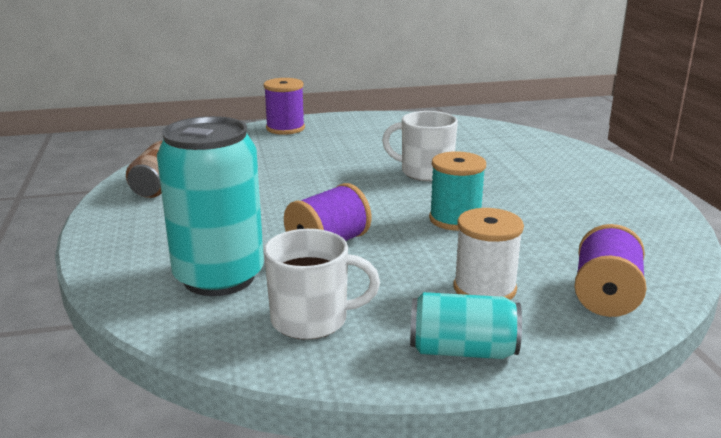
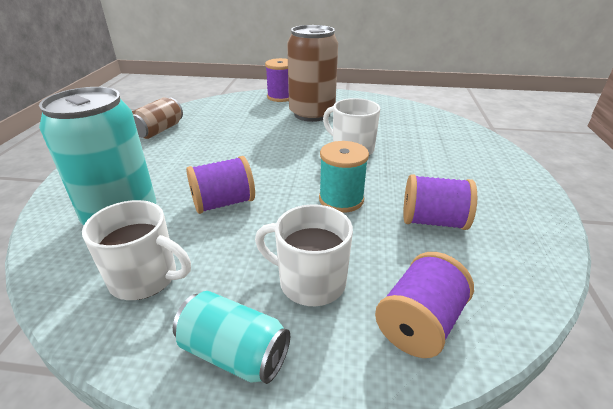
camera: 20 degrees right, 10 degrees up
white spool [453,208,524,300] -> white mug [255,204,353,306]
none -> brown can [287,25,338,122]
none -> purple spool [403,174,477,230]

